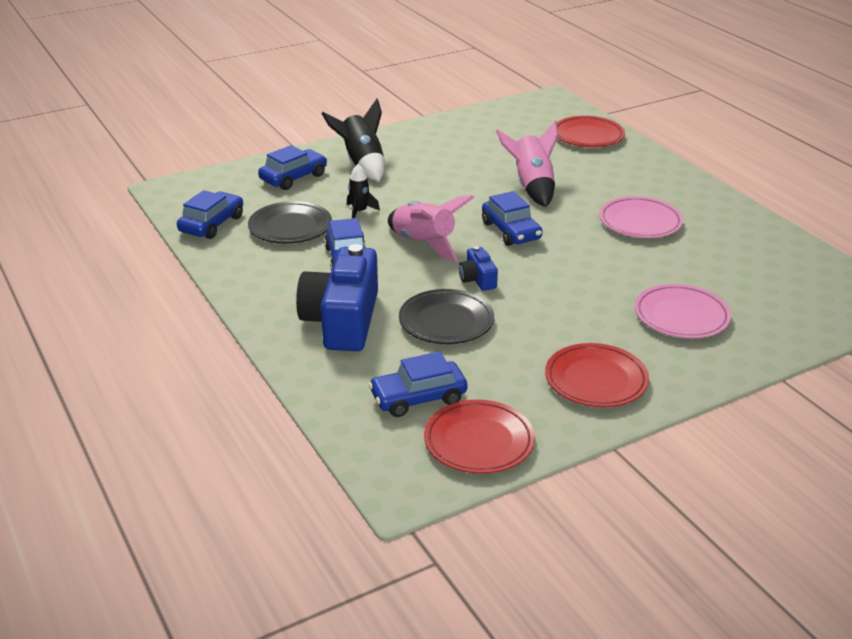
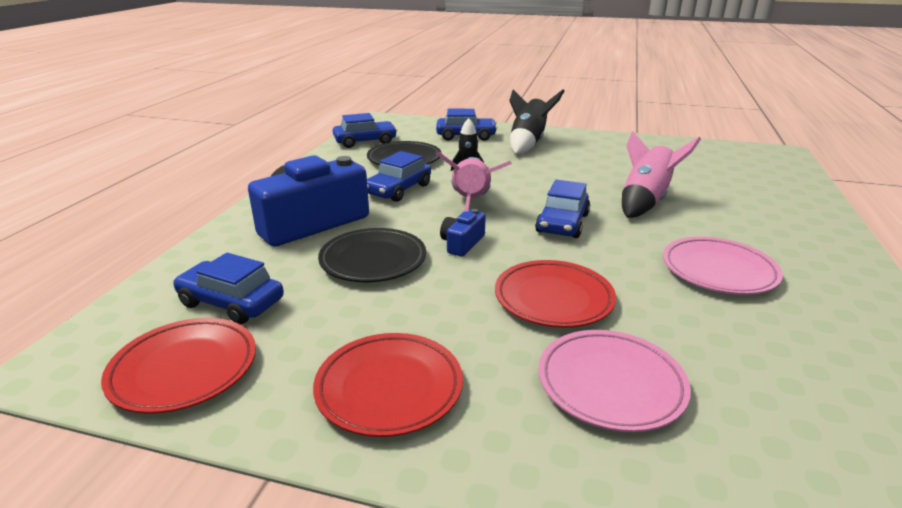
camera: 45 degrees right, 5 degrees down
red plate [557,116,625,147] -> red plate moved to [495,260,616,328]

